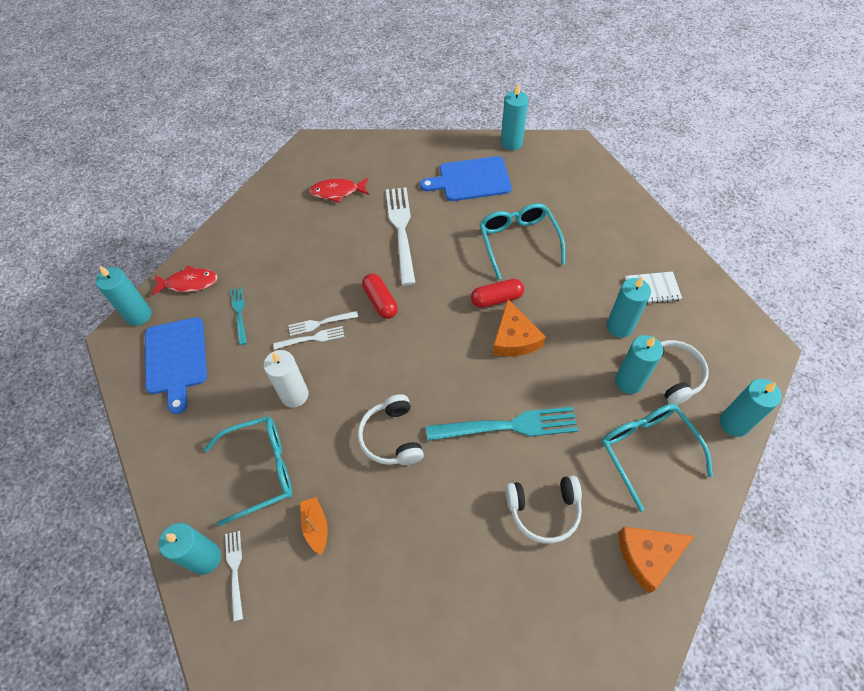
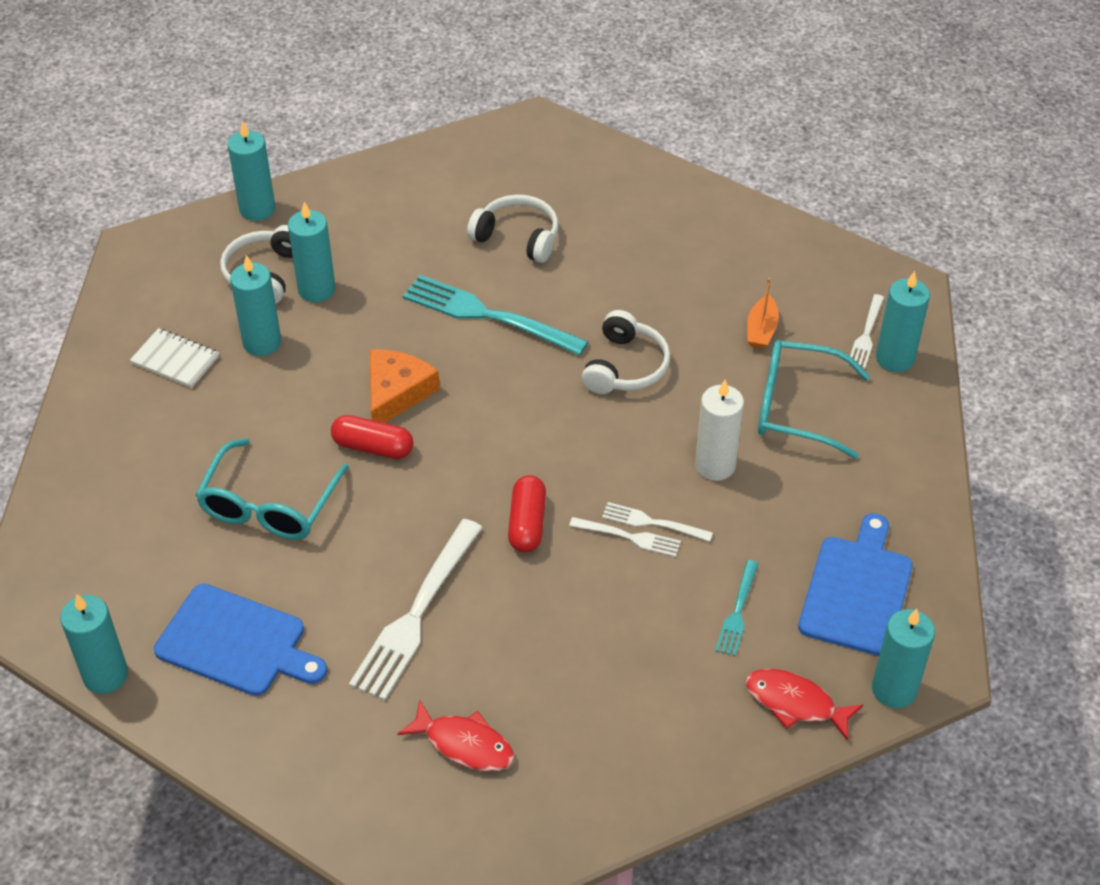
camera: 150 degrees left, 10 degrees down
turquoise glasses [601,404,713,512] -> none
orange cheese [618,527,694,593] -> none

